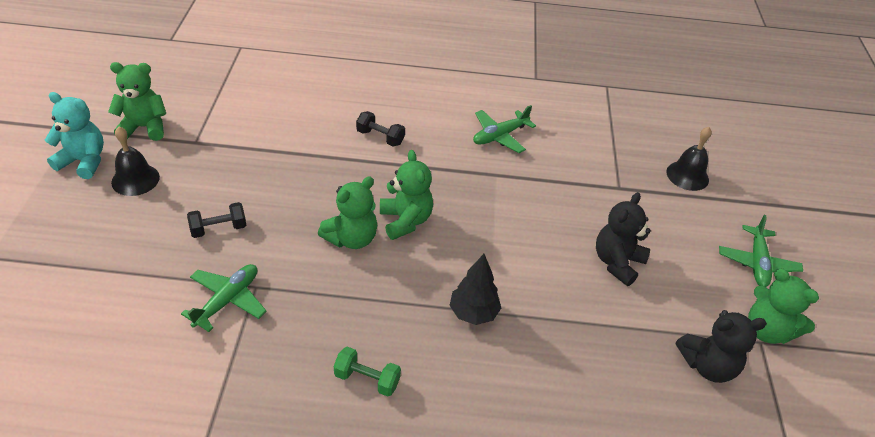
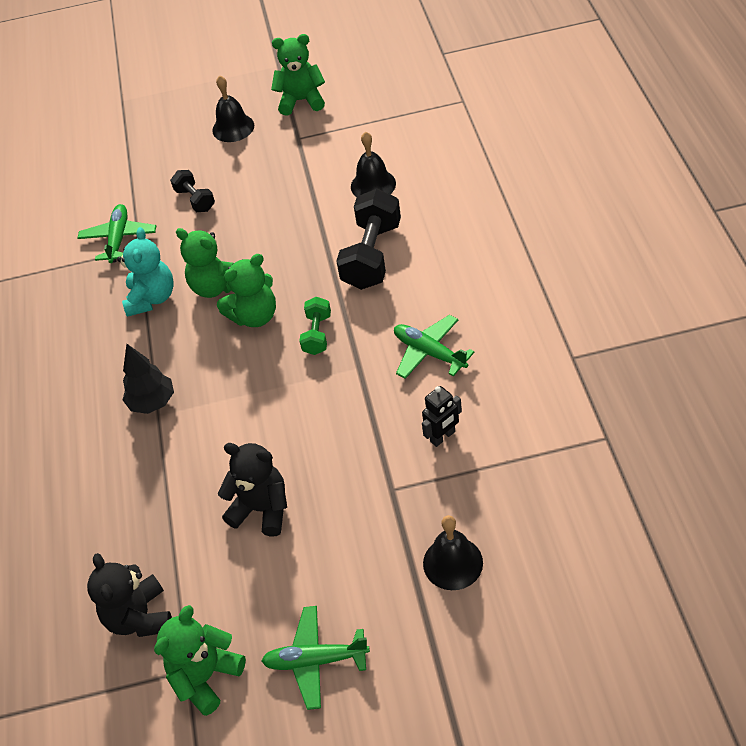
camera: 85 degrees right, 5 degrees up
turquoise teddy bear [44,92,104,179] -> turquoise teddy bear moved to [117,227,174,317]
green teddy bear [108,62,166,141] -> green teddy bear turned 75 degrees counterclockwise [271,34,325,115]
green plane [181,264,266,332] -> green plane turned 105 degrees counterclockwise [77,204,156,263]
green dumbbell [334,347,401,396] -> green dumbbell moved to [300,296,331,355]
black dumbbell [356,111,405,147] -> black dumbbell [337,189,401,290], size x1.84
none -> black bell [351,131,396,197]
none -> black robot [422,386,462,447]

